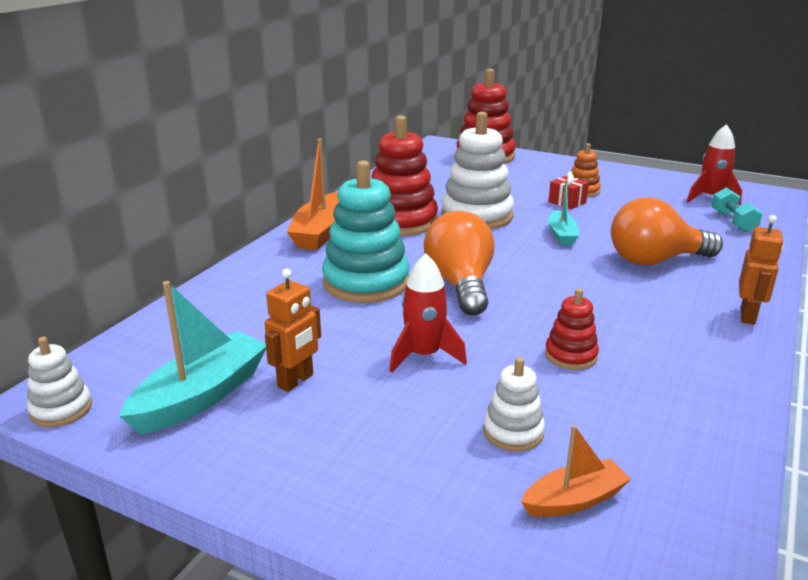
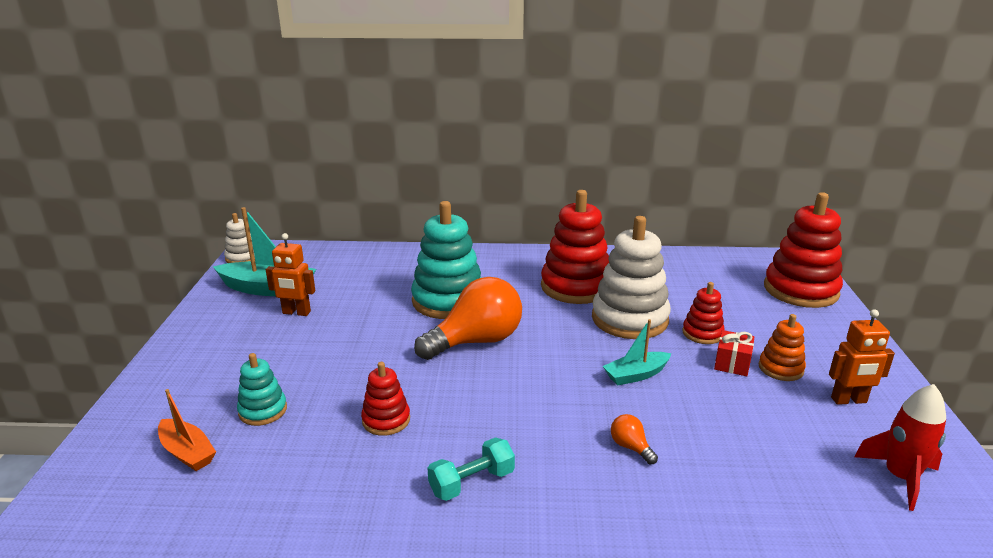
camera: 65 degrees right, 0 degrees up
orange boat [287,138,339,250] -> none
red rocket [389,254,467,373] -> none
white stacking toy [483,357,545,452] -> turquoise stacking toy [237,353,287,426]
orange light bulb [611,197,723,265] -> orange light bulb [611,414,658,464], size x0.40
turquoise dumbbell [711,187,763,232] -> turquoise dumbbell moved to [427,437,515,501]
orange robot [739,215,783,325] -> orange robot moved to [829,309,895,405]
none -> red stacking toy [682,282,725,344]

